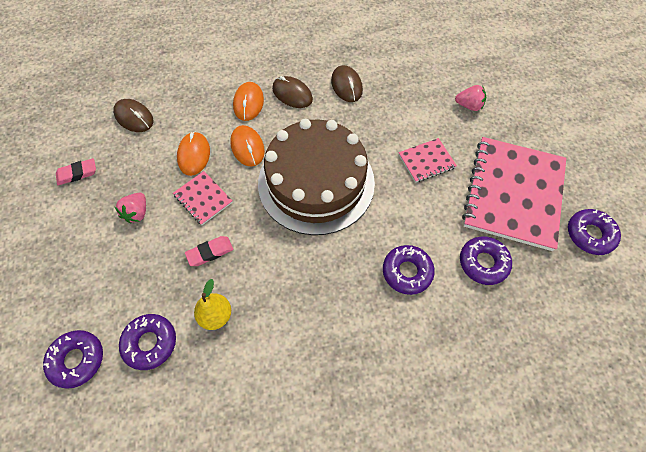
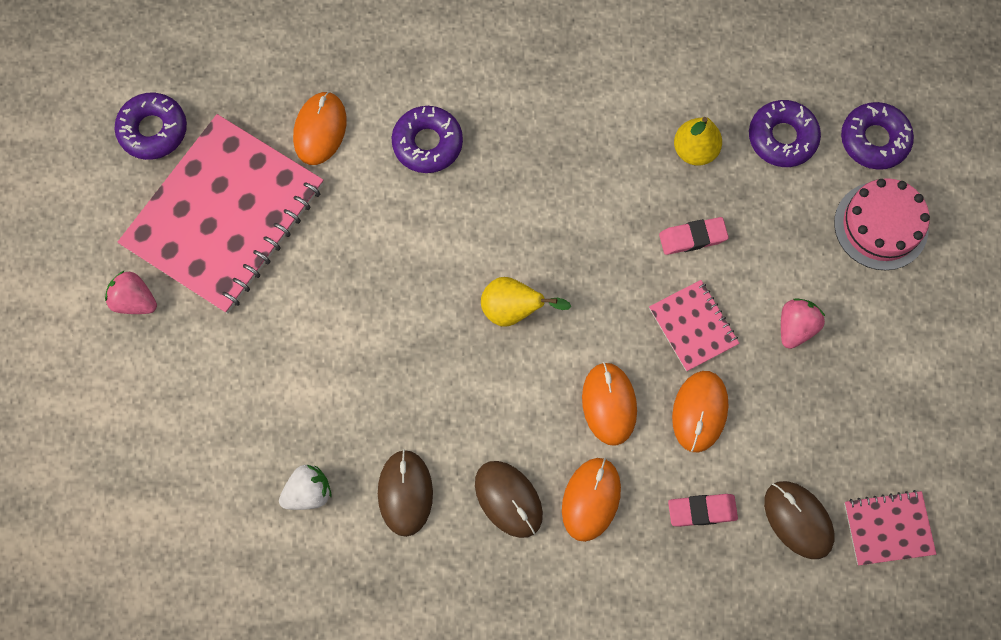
camera: 165 degrees left, 10 degrees up
pink eraser [56,158,96,185] -> pink eraser moved to [668,494,738,527]
brown cake [258,119,375,235] -> yellow pear [481,277,571,327]
pink notebook [399,138,457,183] -> pink notebook moved to [844,490,936,565]
pink strawberry [455,85,486,111] -> pink strawberry moved to [105,271,157,314]
purple donut [460,236,512,285] -> orange mouse [293,92,346,165]
none -> white strawberry [279,465,331,510]
none -> pink cake [834,178,930,270]

